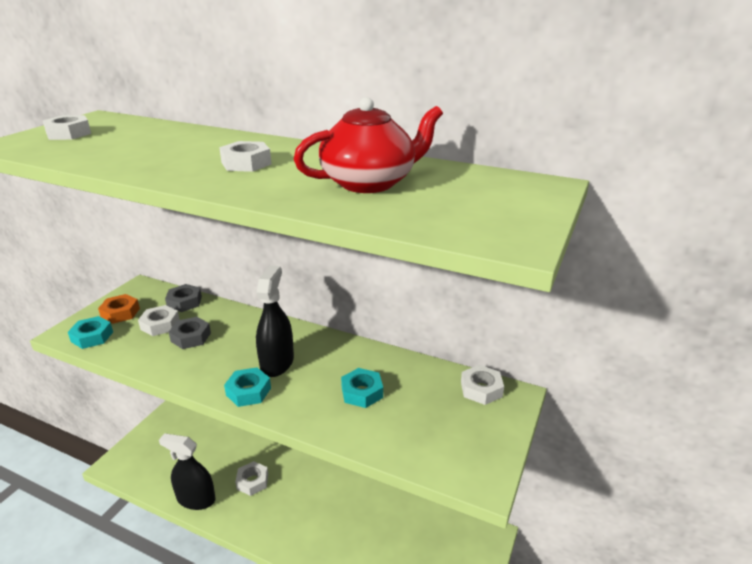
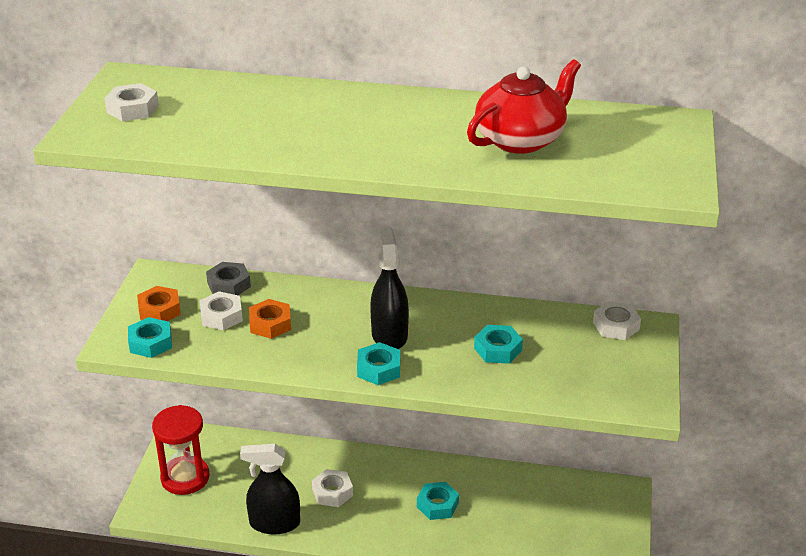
camera: 15 degrees left, 5 degrees up
grey nut [169,317,211,349] -> orange nut [249,299,291,339]
white nut [219,141,272,172] -> none
none -> red hourglass [152,405,209,495]
none -> turquoise nut [417,482,459,520]

